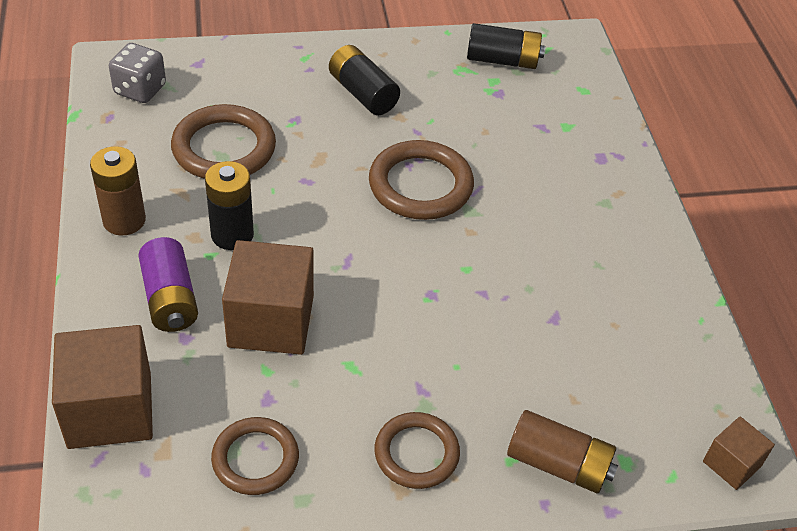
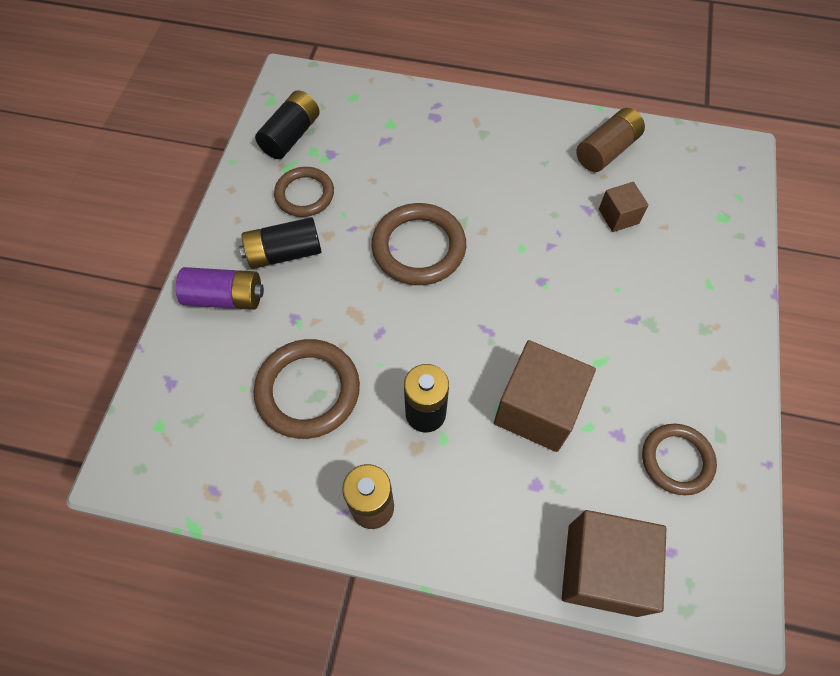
camera: 65 degrees left, 15 degrees up
grey dice [109,43,166,103] -> none
purple battery [138,237,198,332] -> purple battery moved to [176,267,264,310]
brown ring [374,412,460,489] -> brown ring moved to [274,167,334,217]
brown battery [507,410,618,493] -> brown battery moved to [577,108,645,172]
brown cube [703,416,775,490] -> brown cube moved to [599,182,649,232]

